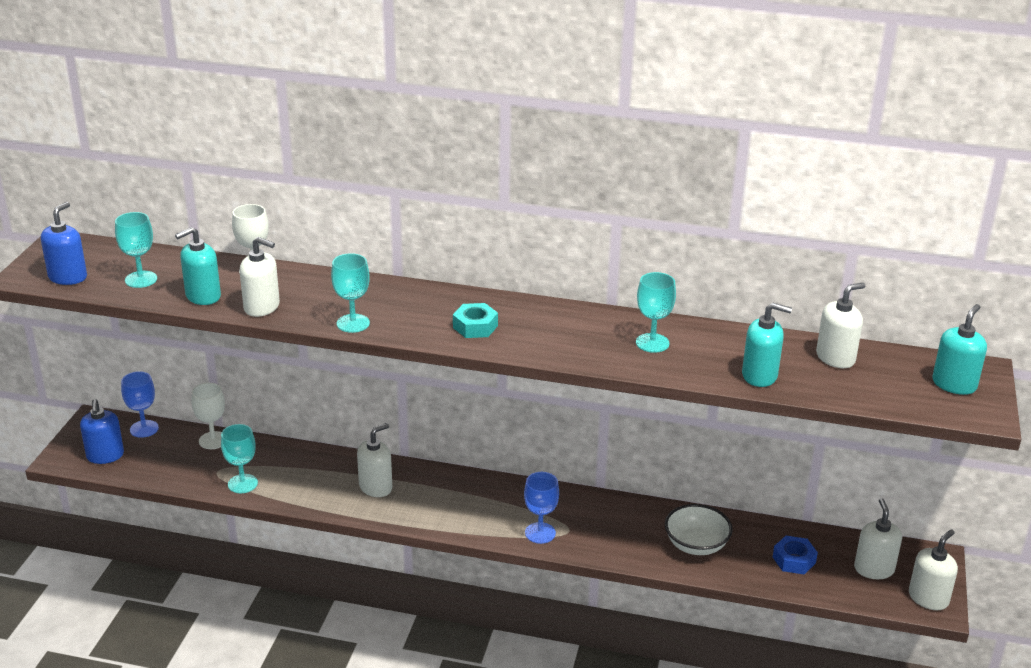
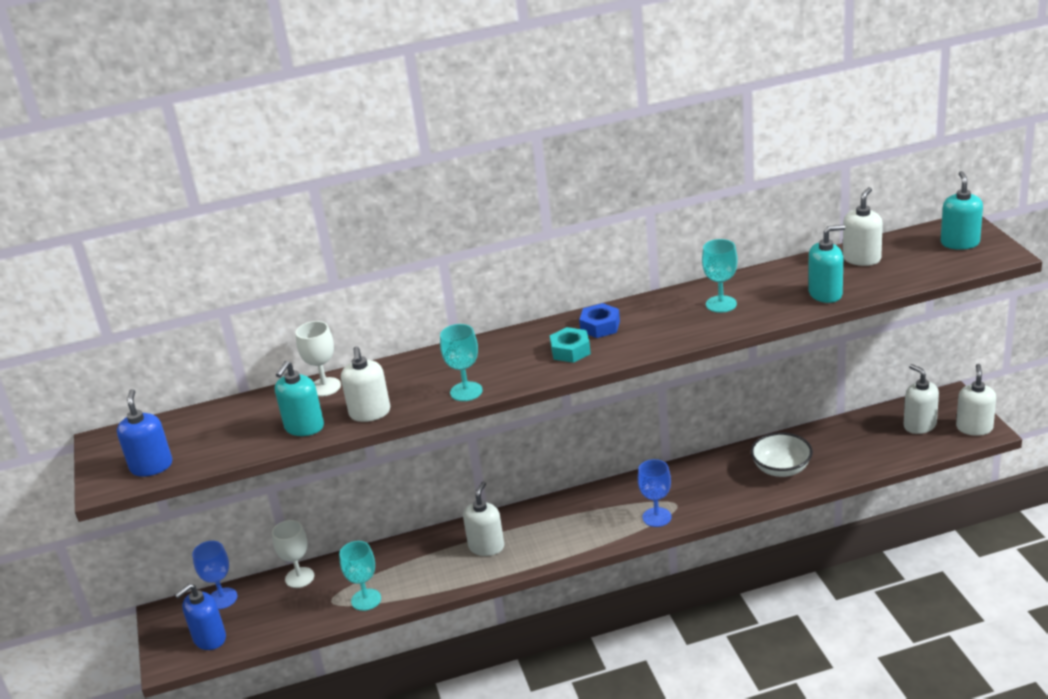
camera: 25 degrees left, 0 degrees up
blue soap dispenser [80,399,124,464] -> blue soap dispenser turned 90 degrees clockwise [175,584,226,650]
turquoise goblet [115,212,157,288] -> none
white soap dispenser [239,237,280,317] -> white soap dispenser turned 90 degrees clockwise [341,346,390,422]
blue nut [773,536,818,574] -> blue nut moved to [579,303,620,338]

